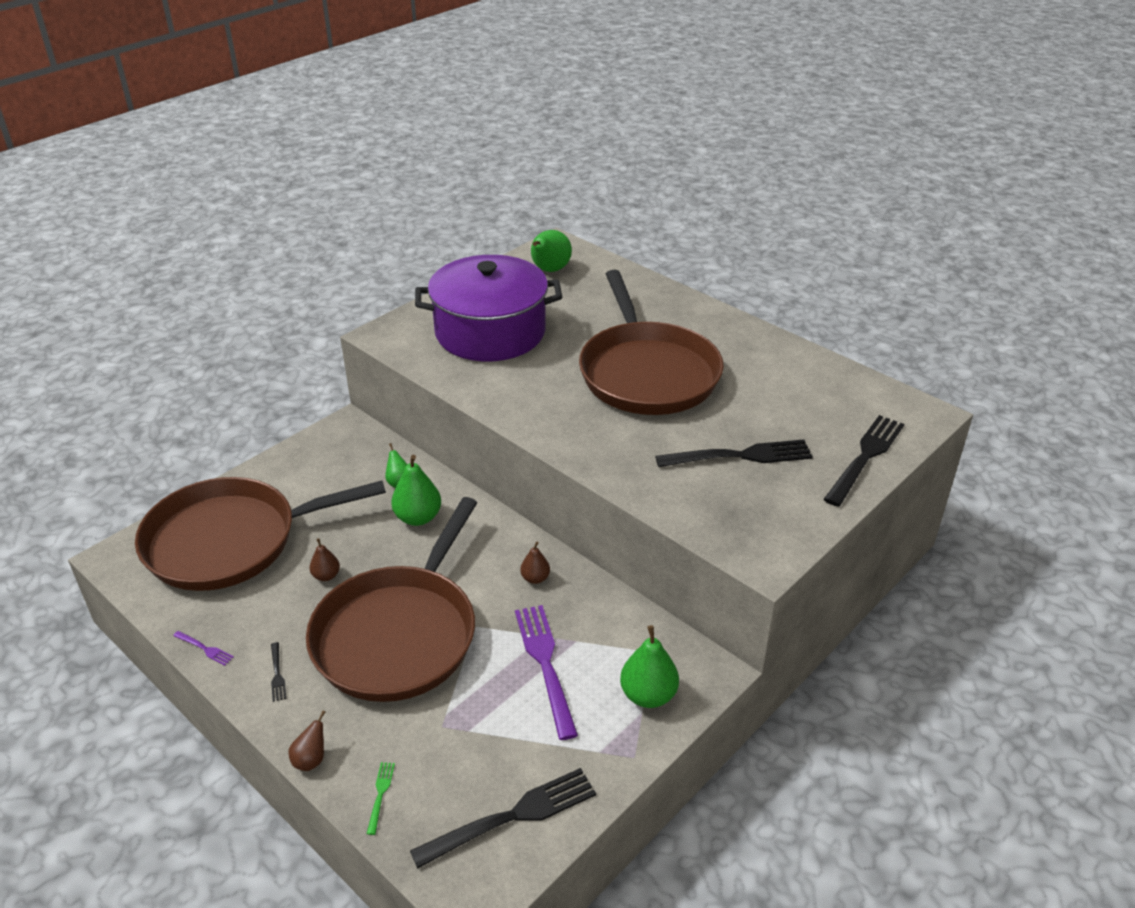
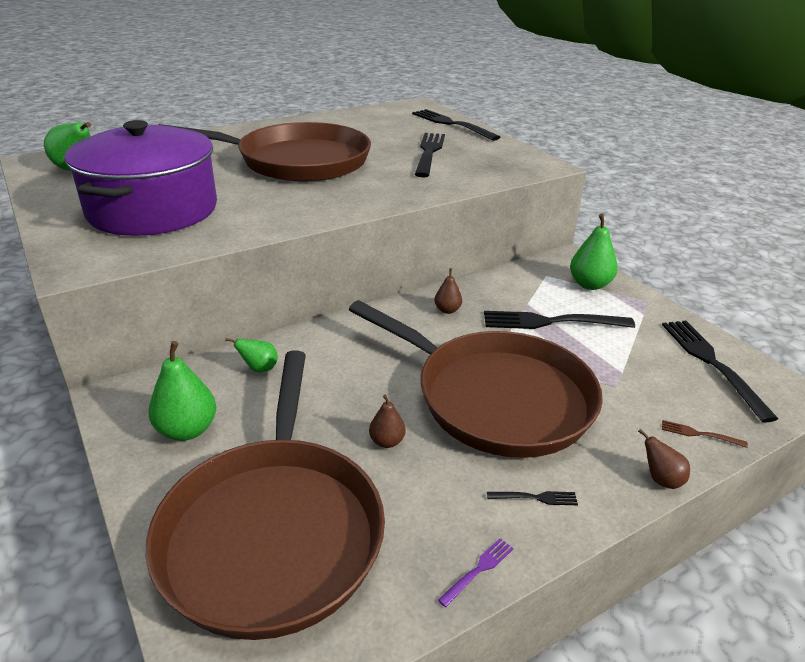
camera: 75 degrees left, 5 degrees down
green fork [367,762,395,835] -> brown fork [662,420,748,448]
green pear [391,454,441,526] -> green pear moved to [148,341,216,441]
purple fork [515,605,578,740] -> black fork [484,311,635,329]

